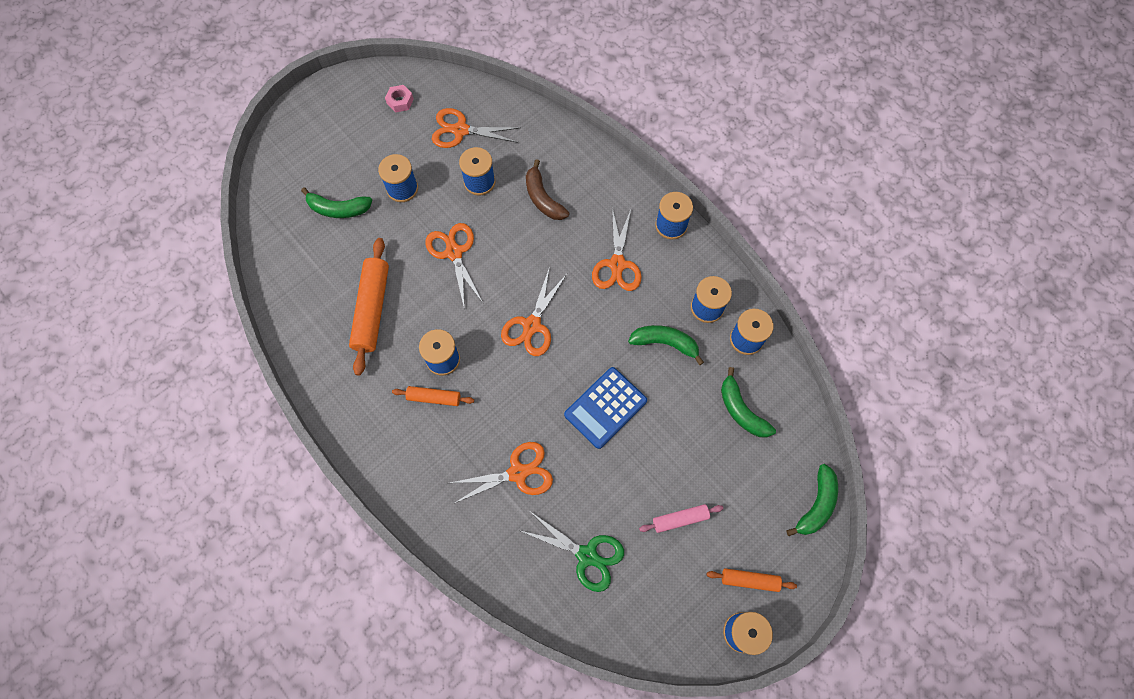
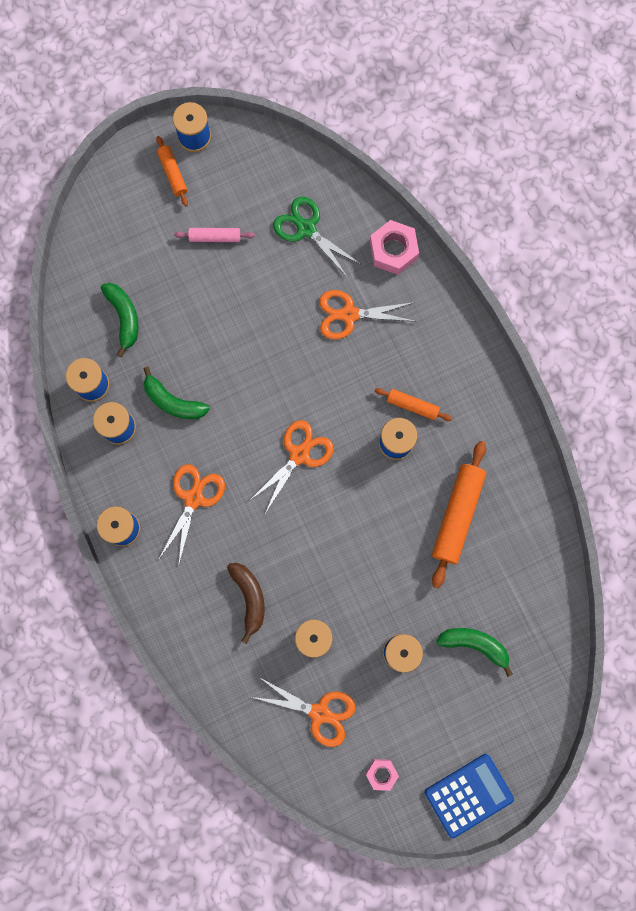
camera: 165 degrees left, 10 degrees up
orange scissors [425,223,483,306] -> none
blue calculator [564,367,647,449] -> blue calculator moved to [425,754,514,838]
orange rolling pin [707,568,797,592] -> orange rolling pin turned 45 degrees clockwise [156,136,188,206]
green banana [786,464,838,536] -> none
none -> pink nut [370,220,419,275]

